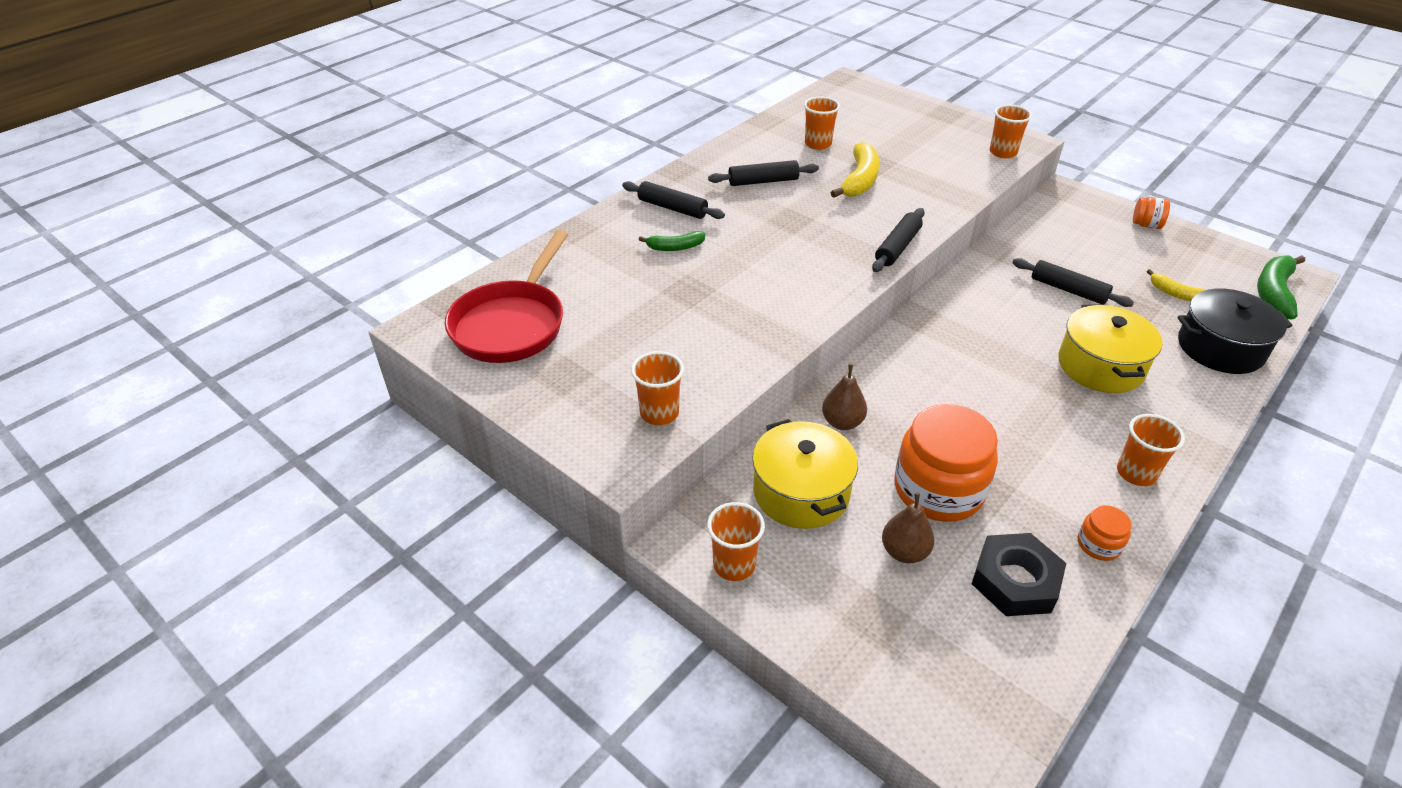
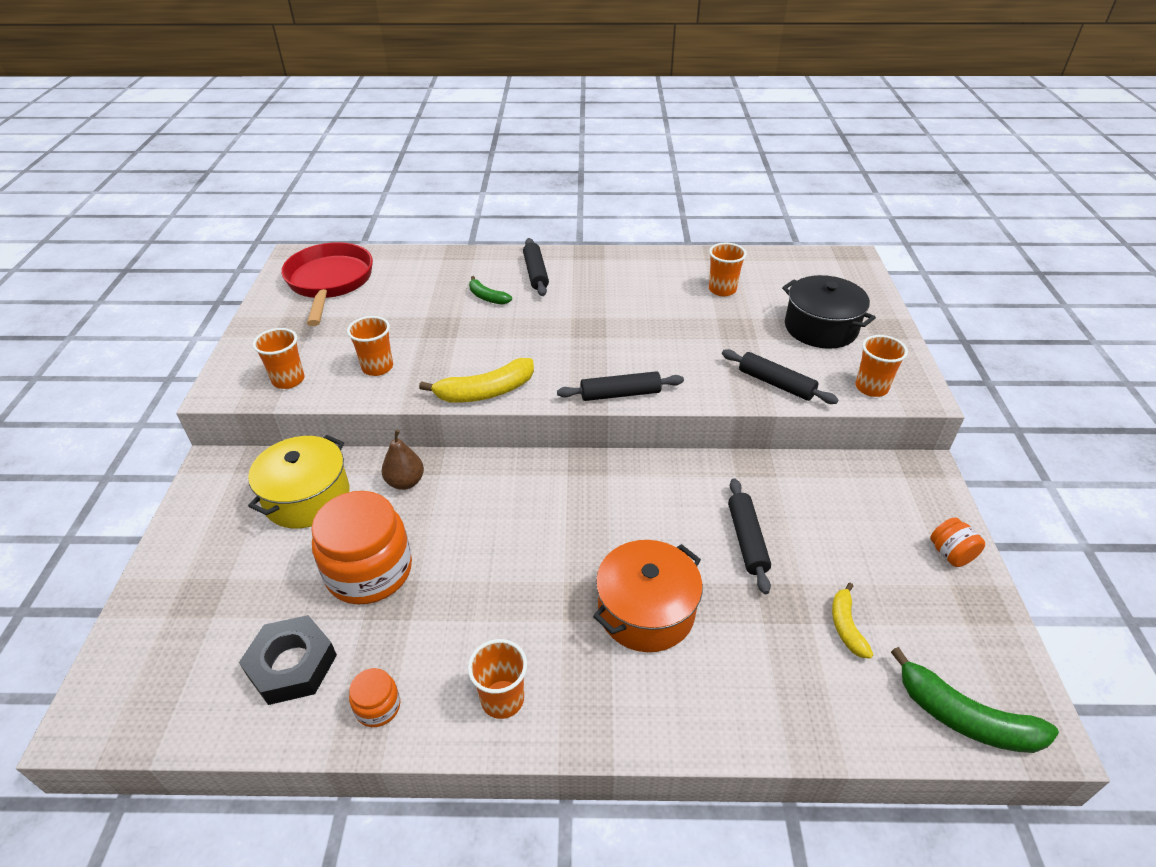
camera: 50 degrees right, 0 degrees up
red pan [445,230,568,363] -> red pan turned 105 degrees clockwise [281,242,373,326]
orange cup [707,502,765,581] -> orange cup moved to [347,316,393,376]
black rolling pin [708,160,819,186] -> black rolling pin moved to [722,349,839,404]
yellow banana [831,142,880,198] -> yellow banana moved to [419,358,534,403]
brown pear [882,492,934,563] -> none
yellow pot [1058,304,1163,393] -> orange pot [593,540,703,652]
black pot [1177,288,1293,374] -> black pot moved to [782,275,876,349]
green banana [1257,255,1305,319] -> green banana turned 135 degrees counterclockwise [891,647,1059,753]

